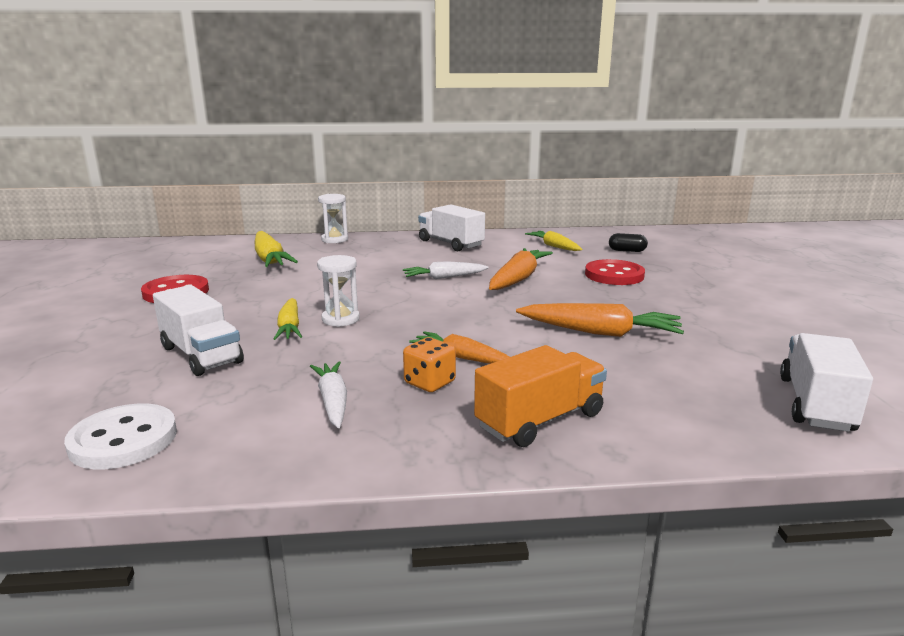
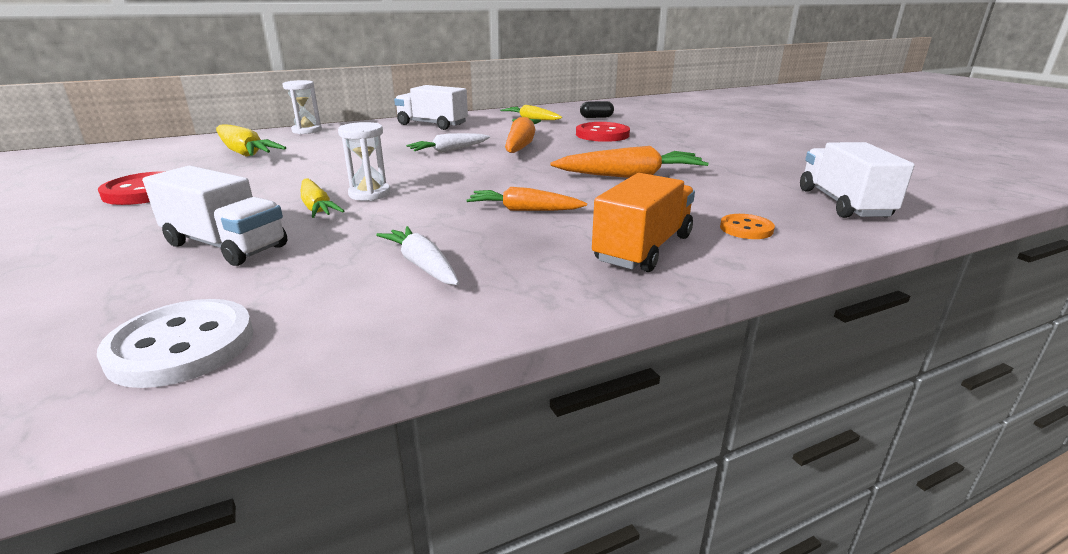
camera: 20 degrees left, 5 degrees up
orange dice [403,337,456,392] -> none
none -> orange button [720,214,775,239]

